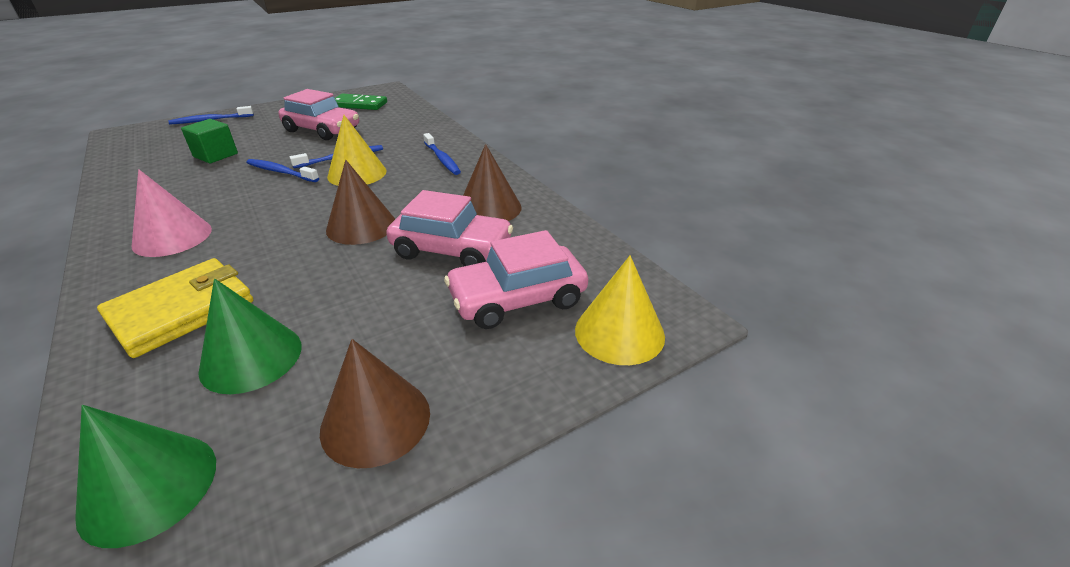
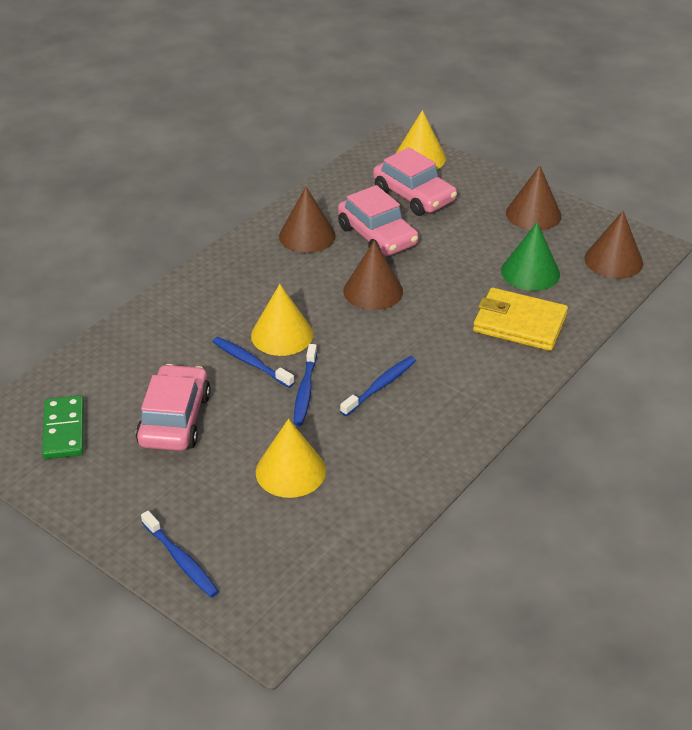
camera: 110 degrees left, 5 degrees up
green cone [75,405,216,548] -> brown cone [584,211,643,279]
pink cone [132,169,212,257] -> none
green cube [181,119,238,163] -> yellow cone [256,419,326,498]
pink car [386,190,513,266] -> pink car turned 150 degrees clockwise [338,185,419,256]
blue toothbrush [423,133,461,175] -> blue toothbrush moved to [340,356,416,416]

